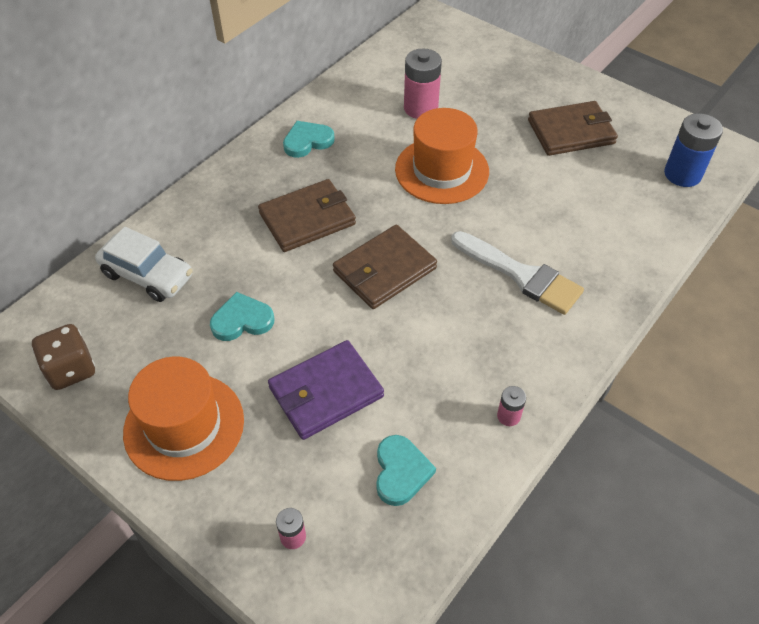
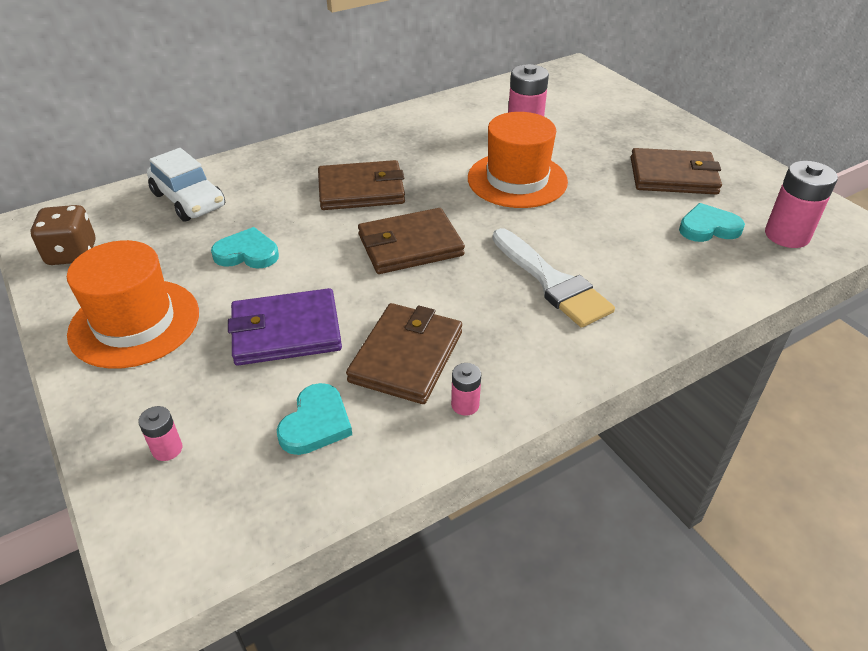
camera: 20 degrees right, 10 degrees down
turquoise heart [283,121,335,158] -> turquoise heart moved to [679,203,745,242]
blue battery [664,113,723,187] -> pink battery [765,161,838,248]
none -> brown wallet [346,303,462,404]

